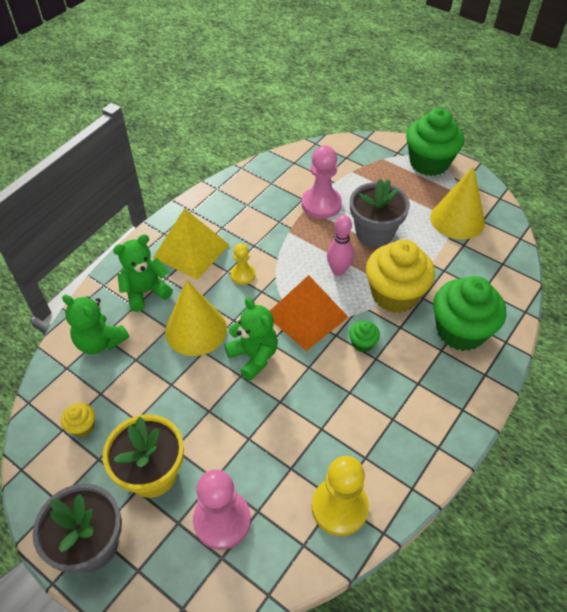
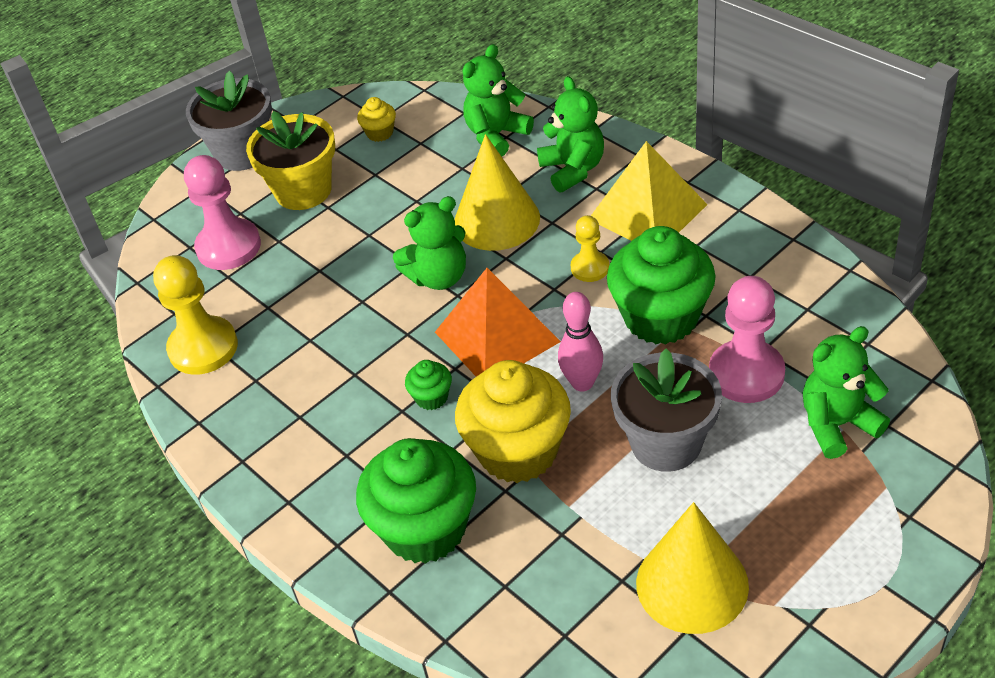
camera: 105 degrees right, 5 degrees down
green cupcake [406,108,464,176] -> green cupcake moved to [607,226,716,345]
none -> green teddy bear [803,326,890,459]

